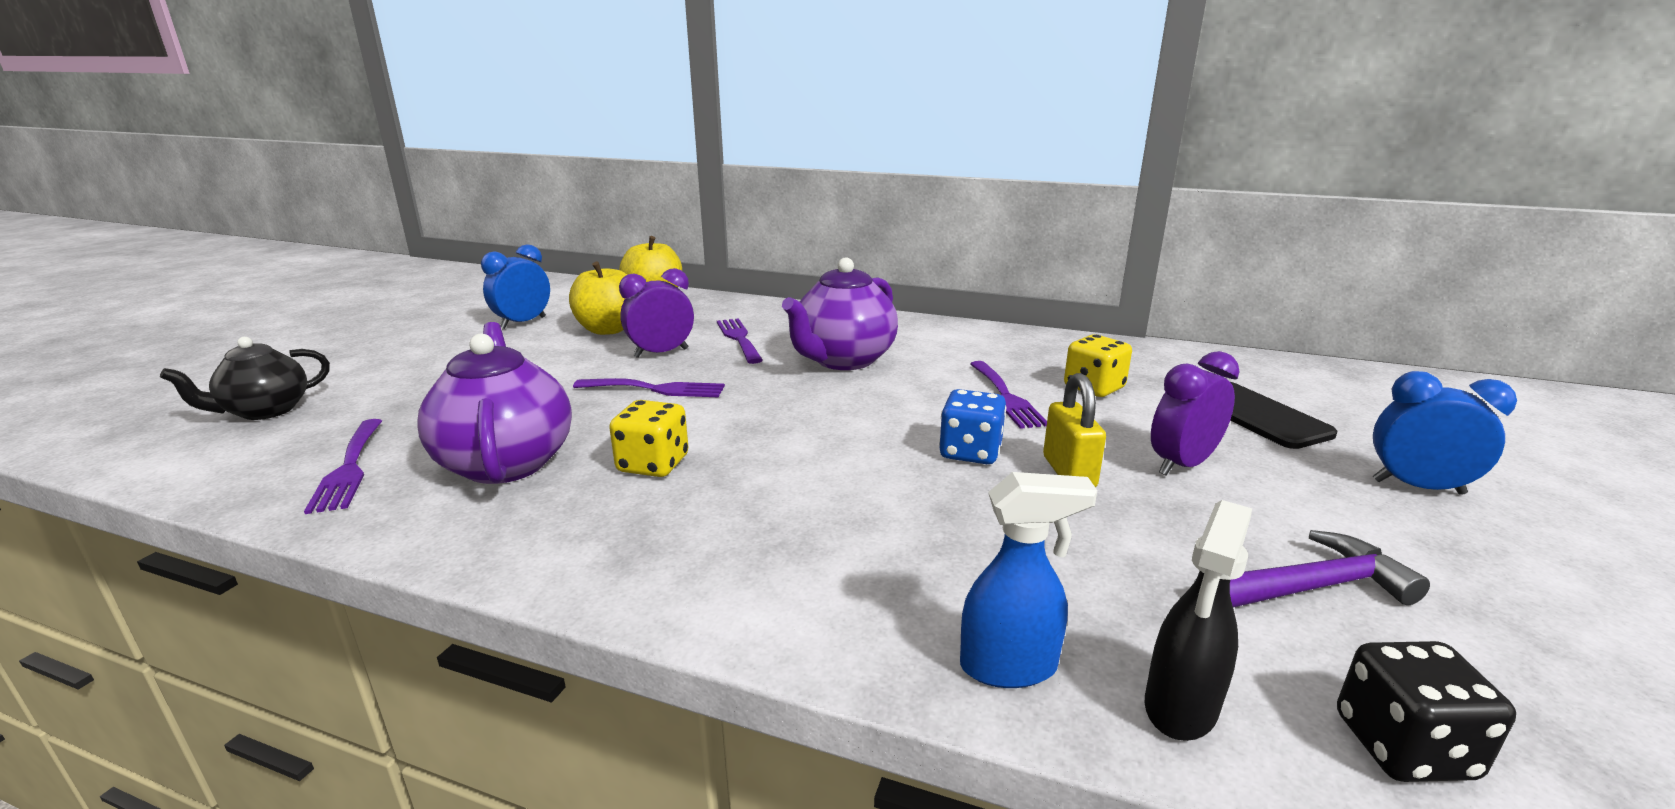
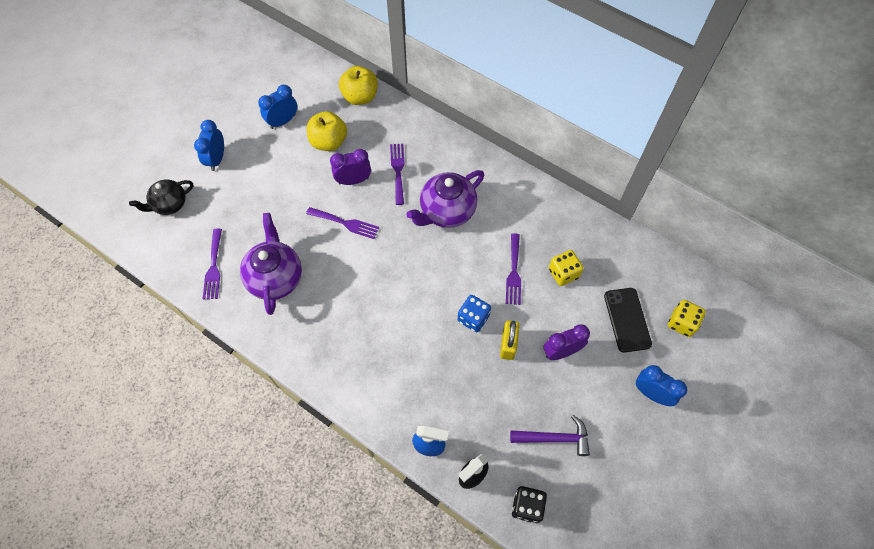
camera: 15 degrees right, 40 degrees up
yellow dice [609,400,688,477] -> yellow dice moved to [668,300,706,337]
none -> blue clock [194,120,224,171]

